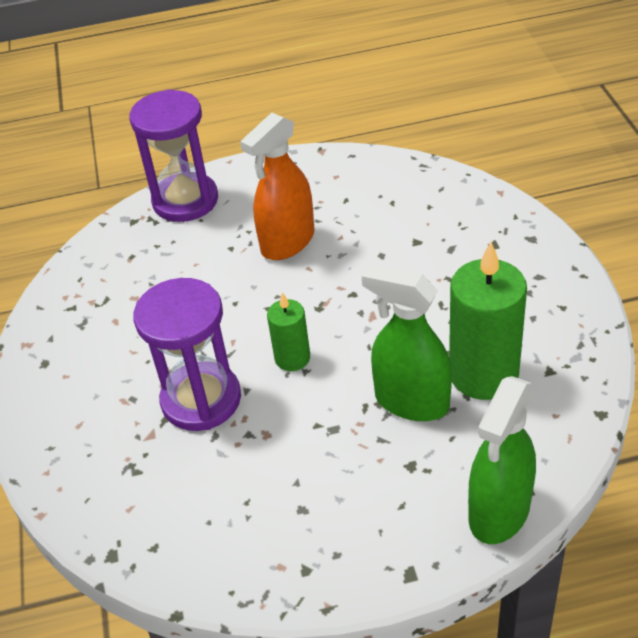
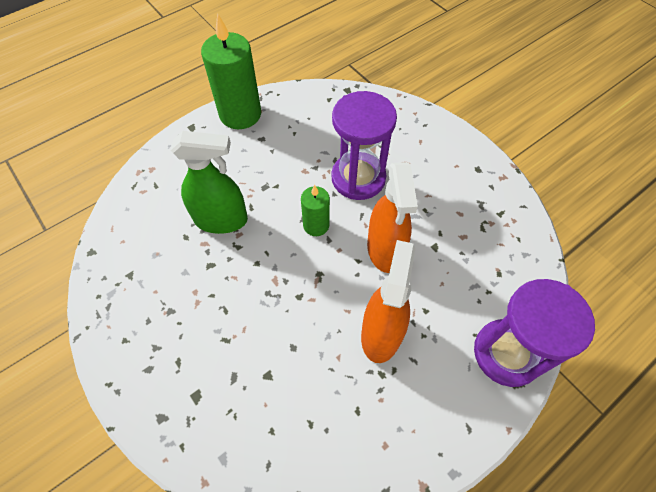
camera: 150 degrees right, 15 degrees up
green candle [449,242,527,400] -> green candle moved to [201,14,261,129]
green spray bottle [468,376,536,544] -> none
none -> orange spray bottle [367,162,418,273]

